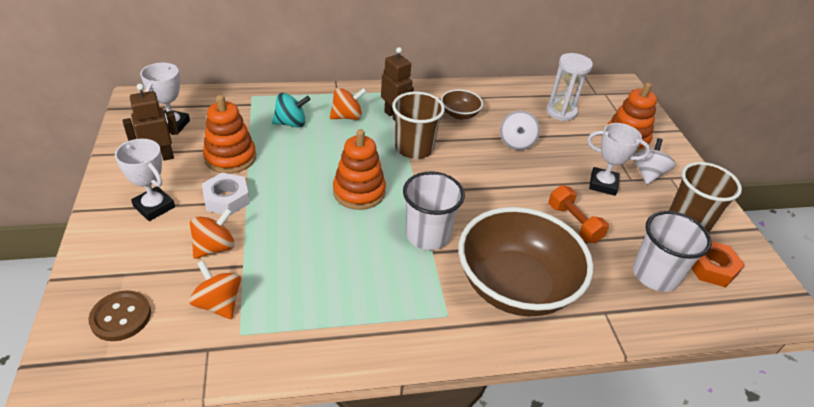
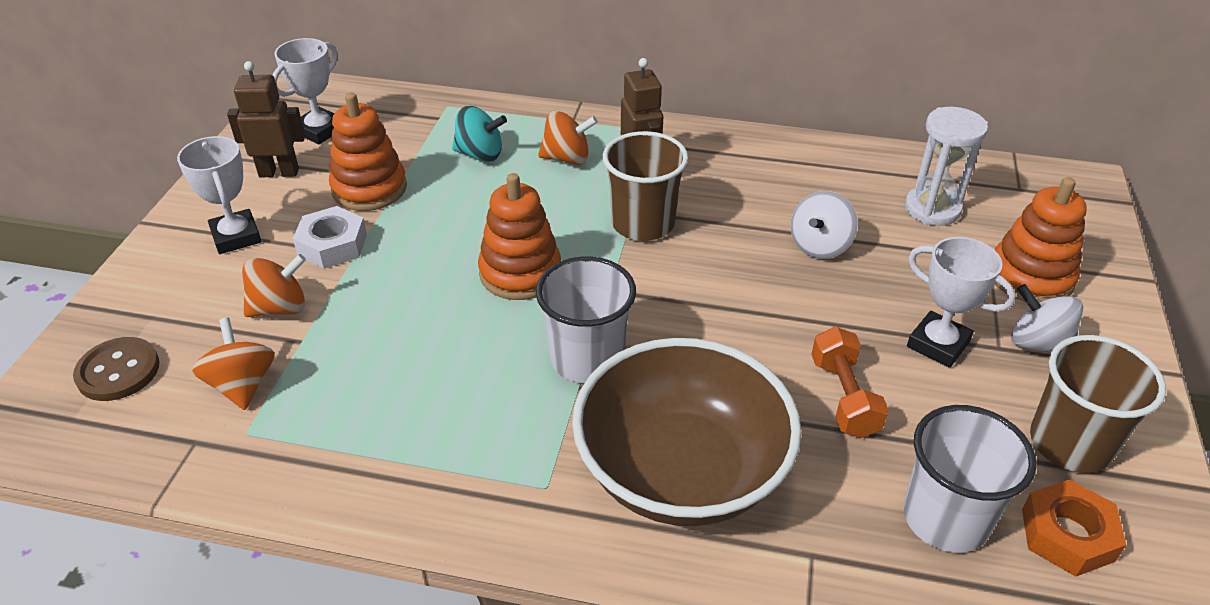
camera: 25 degrees right, 0 degrees up
brown bowl [441,89,483,120] -> none
white spinning top [633,138,675,184] -> white spinning top turned 90 degrees counterclockwise [1011,284,1083,353]

